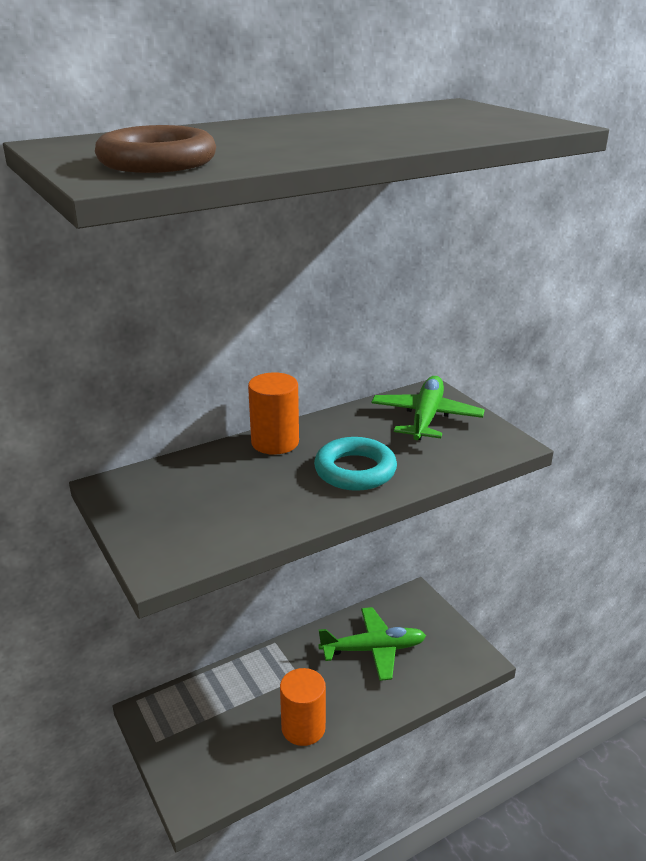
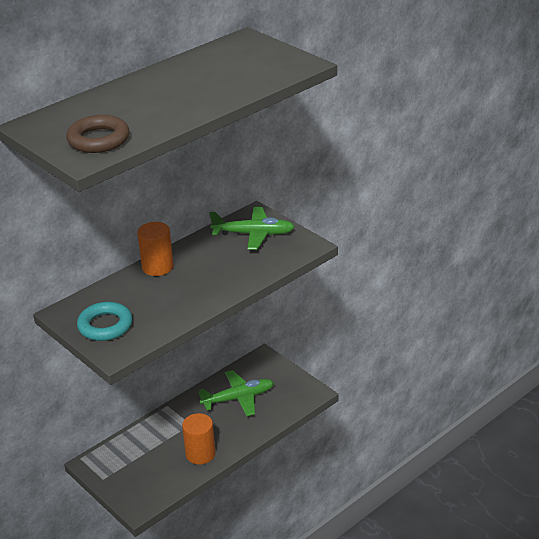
camera: 10 degrees left, 5 degrees up
turquoise ring [314,437,397,491] -> turquoise ring moved to [77,302,133,341]
green plane [371,376,484,440] -> green plane turned 90 degrees clockwise [210,207,295,250]

